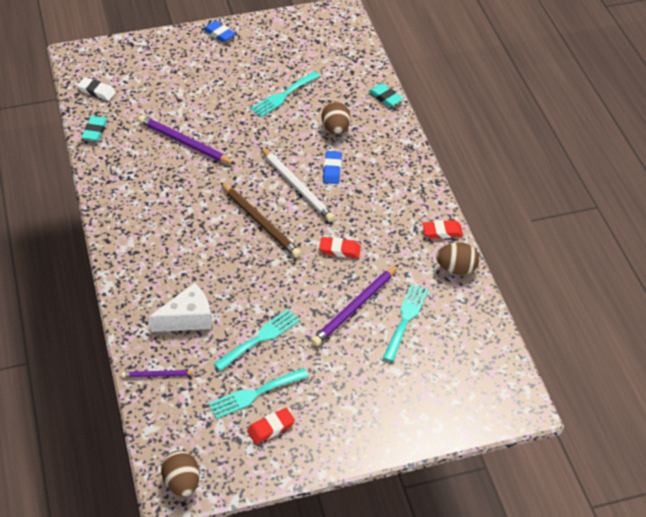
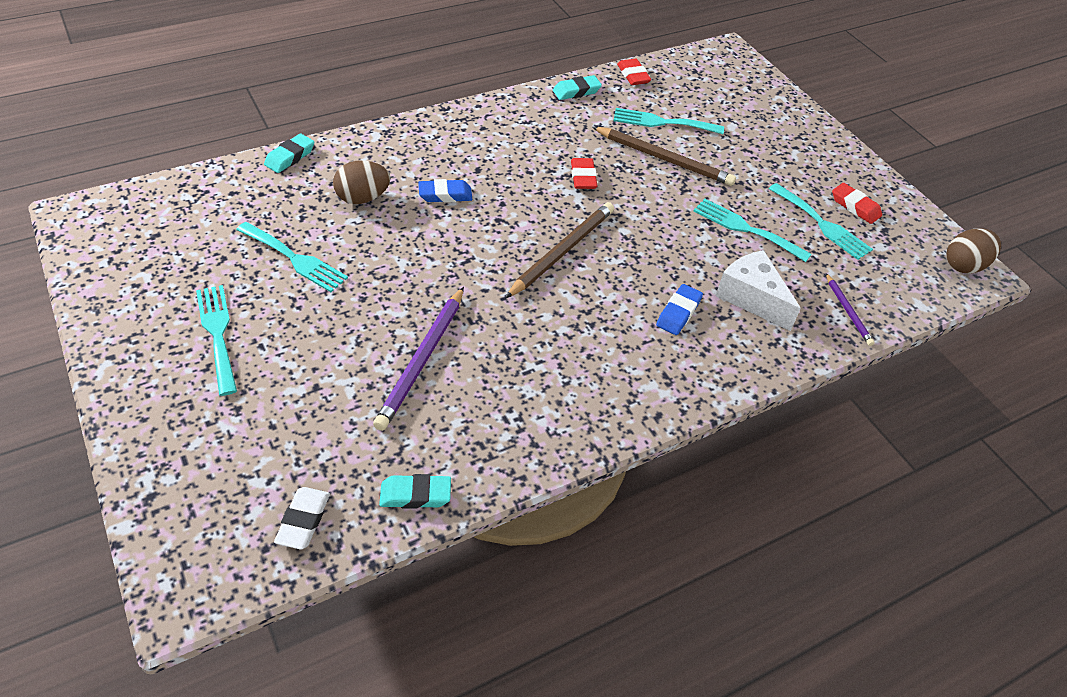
camera: 105 degrees left, 0 degrees up
blue eraser [203,21,236,42] -> blue eraser moved to [656,284,703,335]
white pencil [260,147,335,222] -> none
purple pencil [311,264,399,346] -> brown pencil [592,127,736,186]
red eraser [422,220,463,239] -> red eraser moved to [617,59,651,85]
brown egg [436,242,479,275] -> turquoise eraser [553,75,602,100]
none -> turquoise fork [196,285,237,396]

